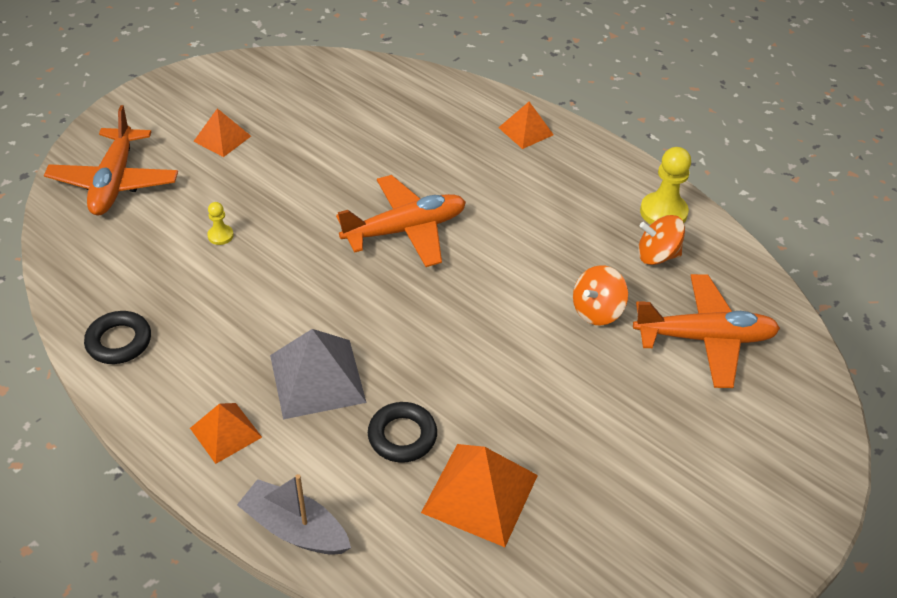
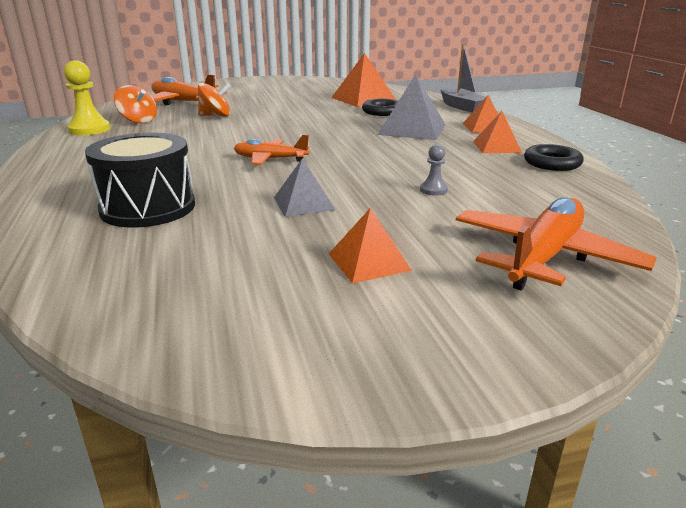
camera: 145 degrees left, 20 degrees down
yellow pawn [207,202,234,245] -> grey pawn [420,144,448,196]
orange plane [336,175,466,267] -> orange plane [234,134,309,165], size x0.61
orange pyramid [498,102,554,149] -> orange pyramid moved to [473,111,522,153]
none -> black drum [85,133,195,228]
none -> grey pyramid [274,158,336,217]

